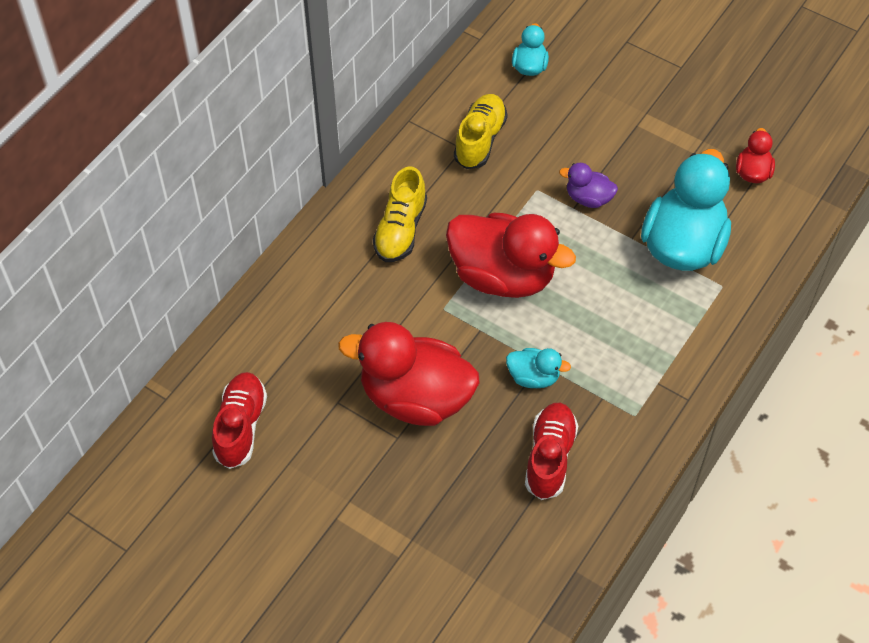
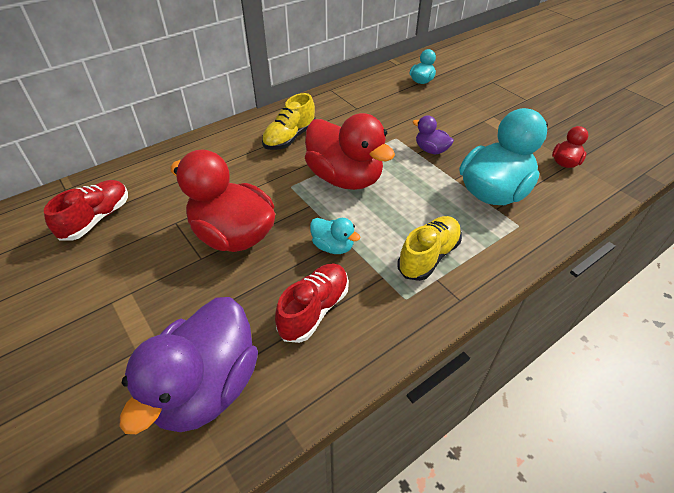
camera: 20 degrees right, 10 degrees down
yellow shoe [454,94,508,169] -> yellow shoe moved to [397,216,462,281]
none -> purple duck [120,297,258,434]

